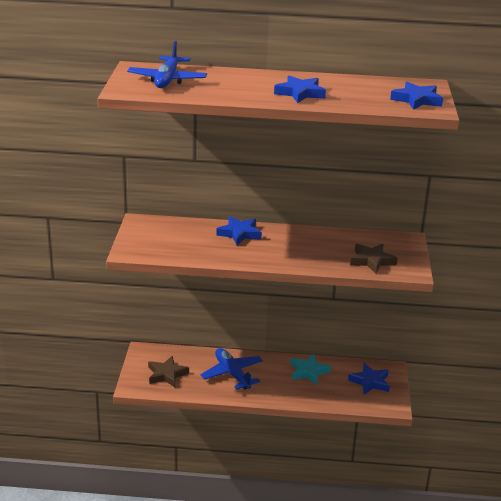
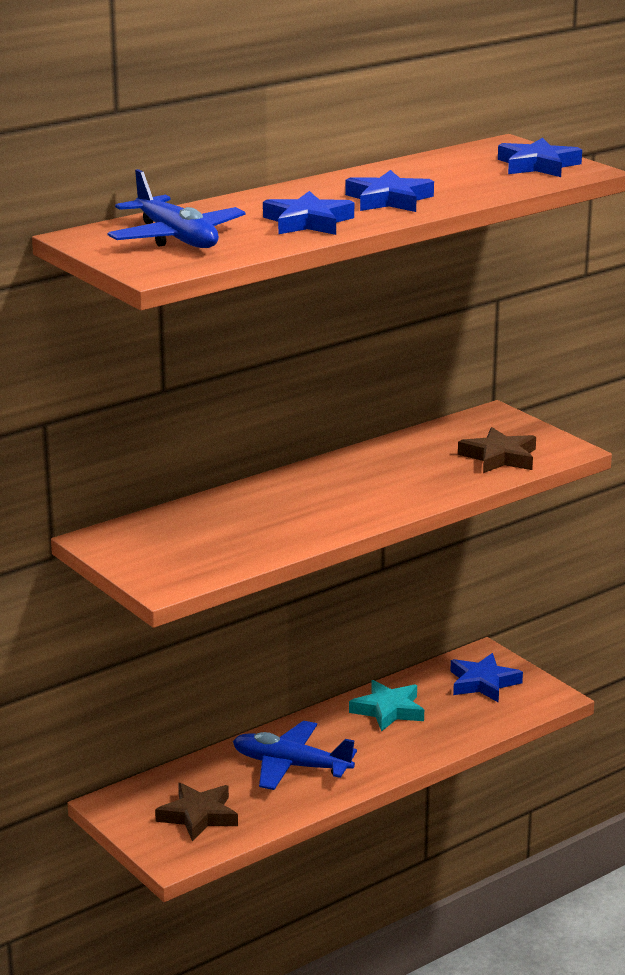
camera: 40 degrees left, 5 degrees down
blue star [216,216,262,245] -> blue star moved to [263,191,354,235]

